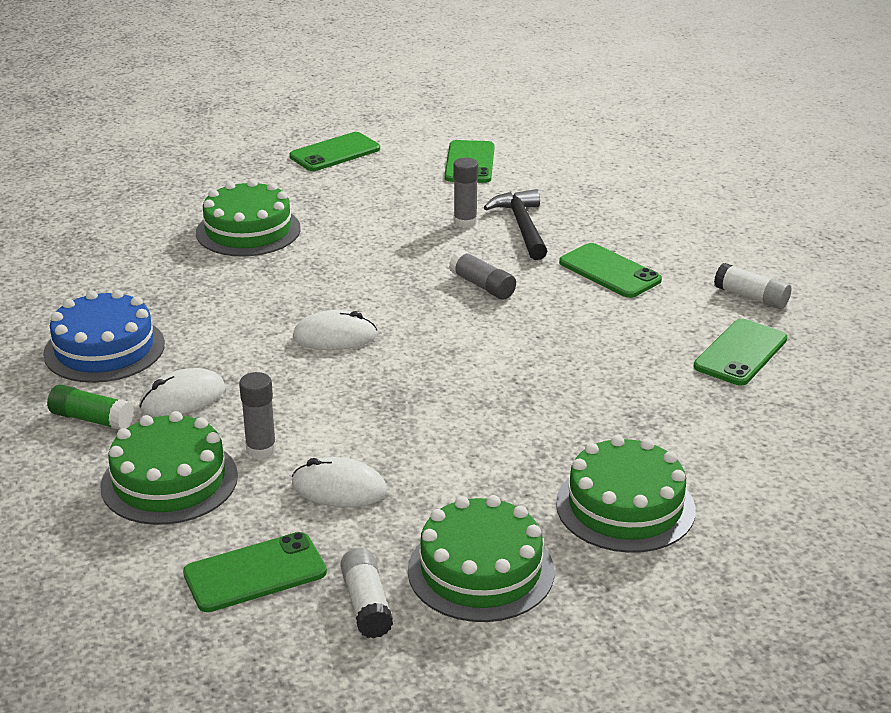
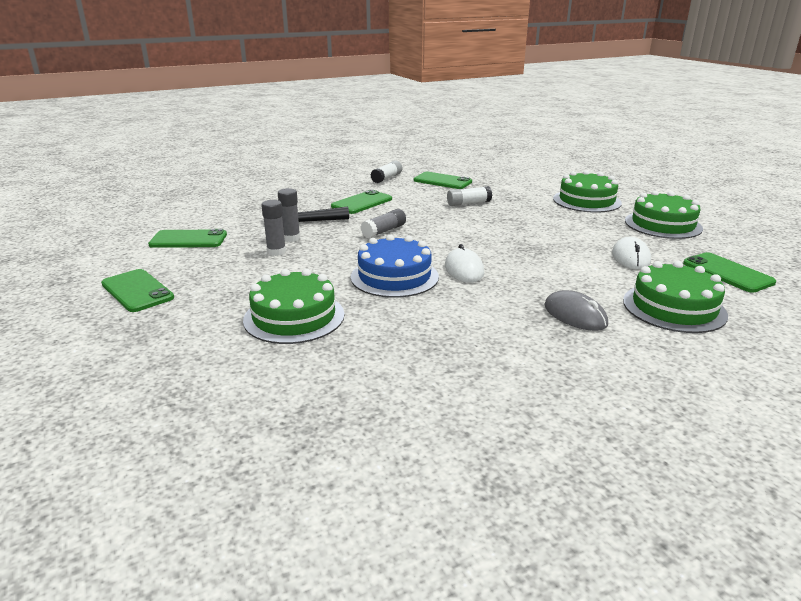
camera: 95 degrees left, 5 degrees down
blue cake [43,289,165,383] -> blue cake moved to [351,234,439,298]
green glue stick [47,384,134,430] -> none
white mouse [139,368,226,417] -> grey mouse [544,290,608,331]
grey glue stick [239,372,276,459] -> grey glue stick moved to [261,200,286,256]
white glue stick [340,548,393,638] -> white glue stick moved to [447,186,492,206]

